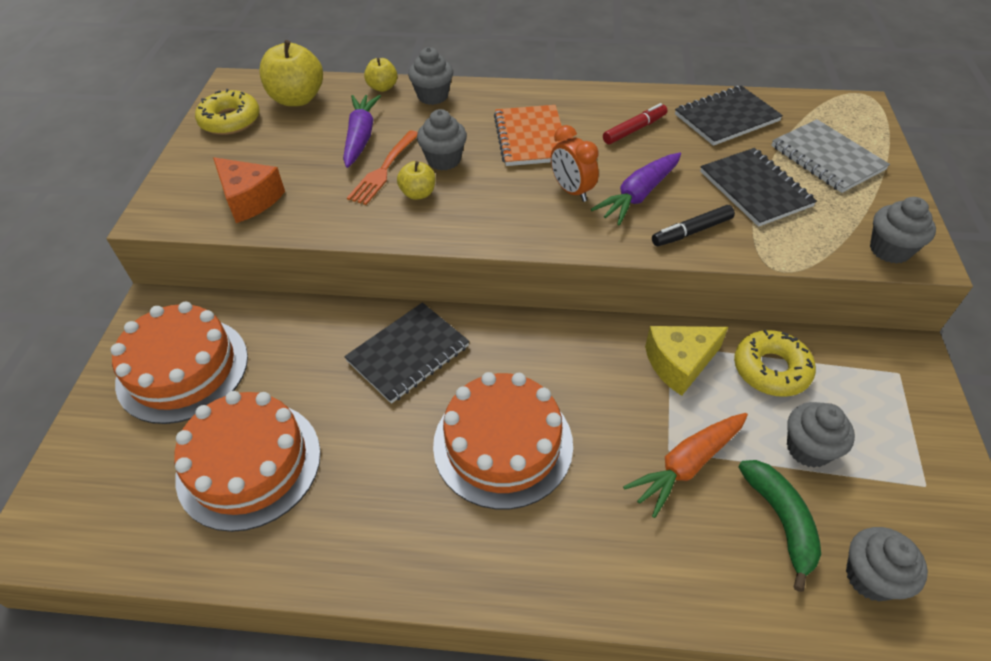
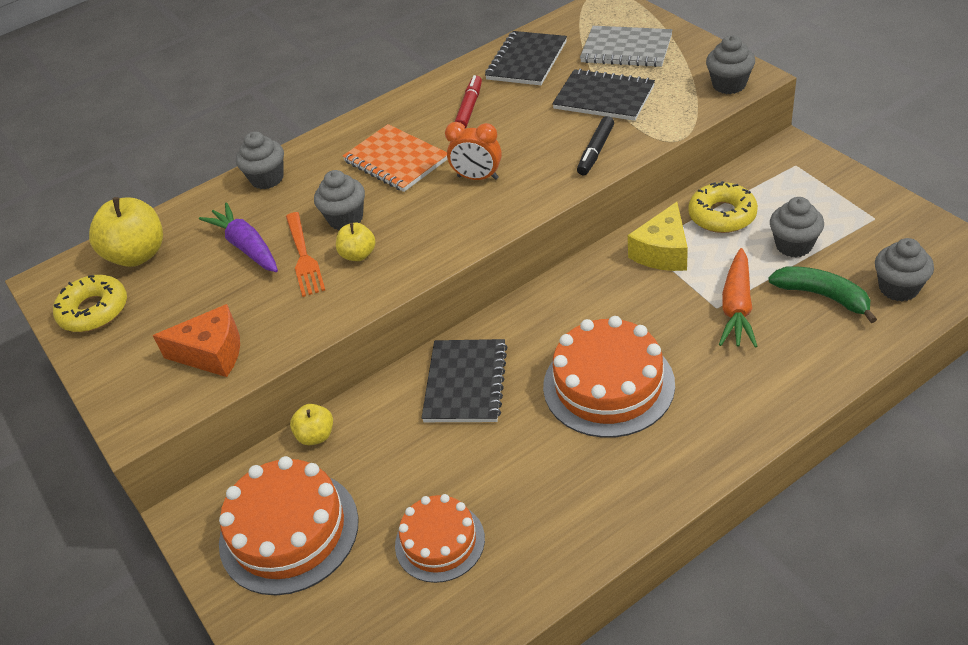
camera: 35 degrees left, 5 degrees down
orange cake [174,391,321,532] -> orange cake [395,494,485,583], size x0.62
yellow apple [364,58,397,92] -> yellow apple moved to [290,404,333,445]
purple carrot [591,153,681,225] -> none

